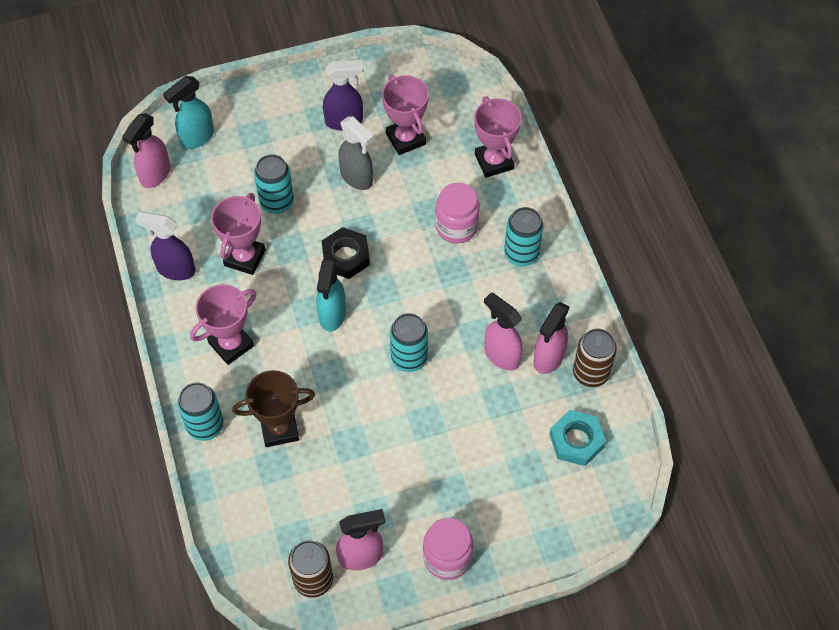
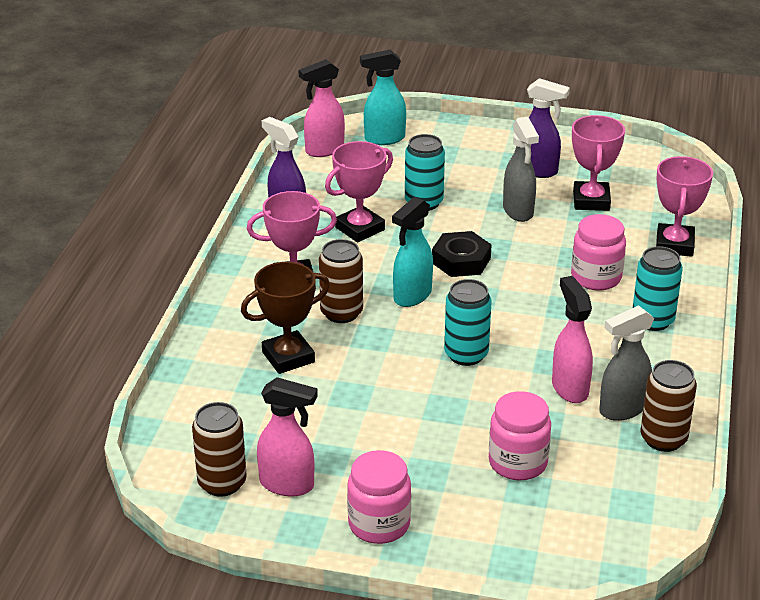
camera: 30 degrees right, 25 degrees down
turquoise can [177,382,224,441] -> none
brown trophy [232,370,315,447] -> brown trophy turned 45 degrees counterclockwise [241,262,330,374]
pink spray bottle [533,302,570,374] -> grey spray bottle [599,305,654,421]
turquoise nut [549,410,606,466] -> none
none -> brown can [319,239,363,323]
none -> pink jar [489,391,551,481]

